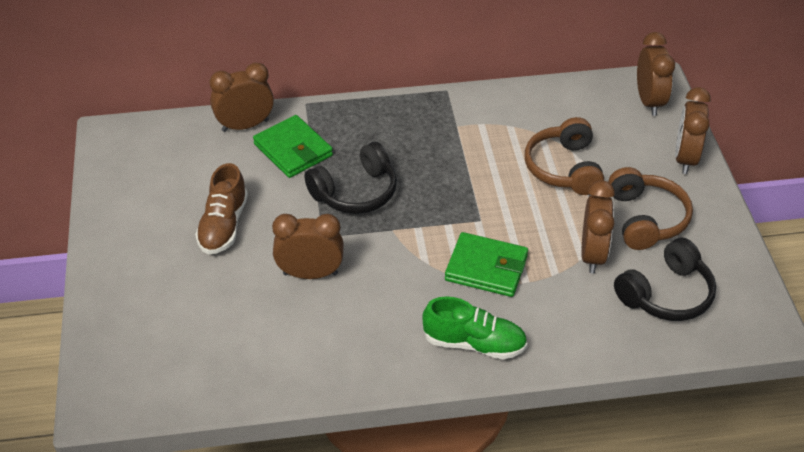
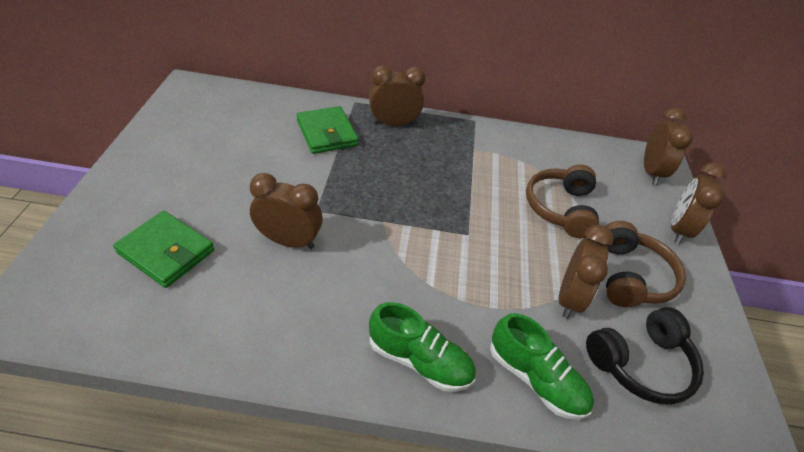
camera: 10 degrees right, 0 degrees up
brown shoe [195,163,248,254] -> none
brown clock [209,62,274,132] -> brown clock moved to [369,66,425,126]
black headphones [304,142,397,214] -> none
green wallet [445,232,528,297] -> green wallet moved to [113,211,214,288]
none -> green shoe [490,313,594,420]

